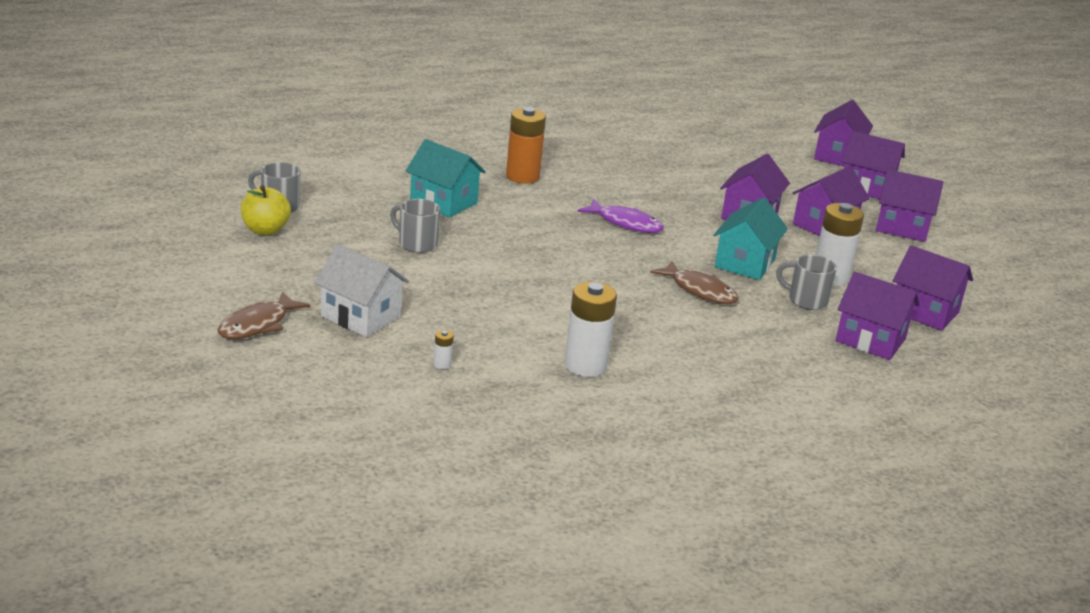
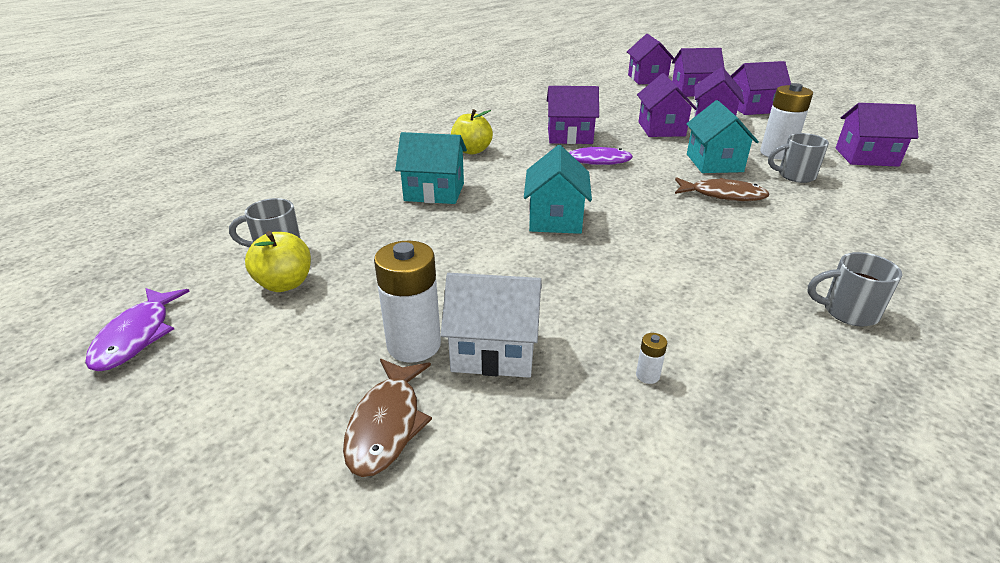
camera: 25 degrees left, 5 degrees up
grey mug [390,199,441,253] -> grey mug moved to [808,252,902,326]
orange battery [506,107,546,184] -> yellow apple [451,109,493,154]
white battery [565,282,617,377] -> white battery moved to [374,241,441,363]
purple house [836,272,920,360] -> purple house moved to [547,86,599,144]
none -> purple fish [85,288,190,371]
none -> turquoise house [524,145,592,234]

